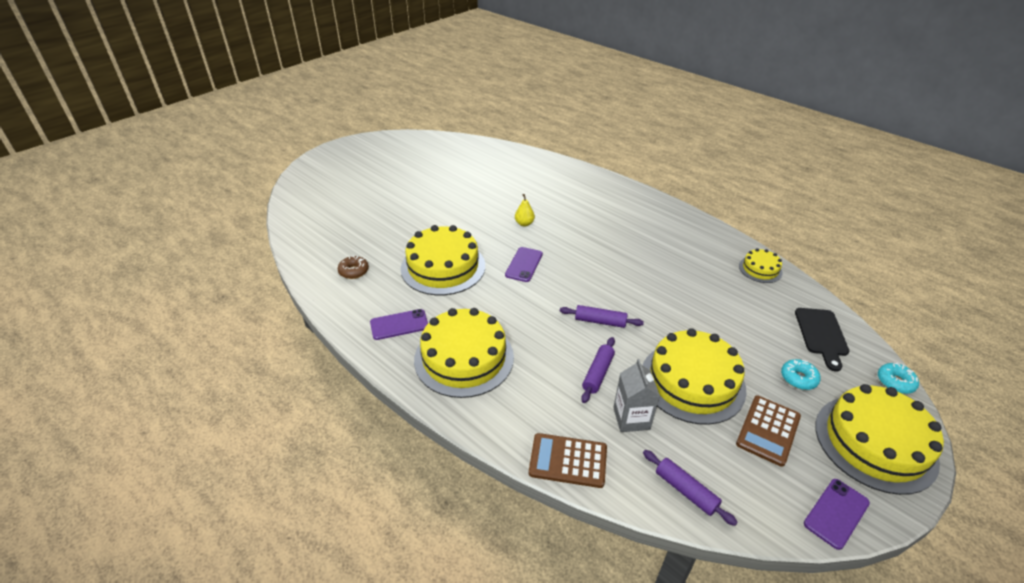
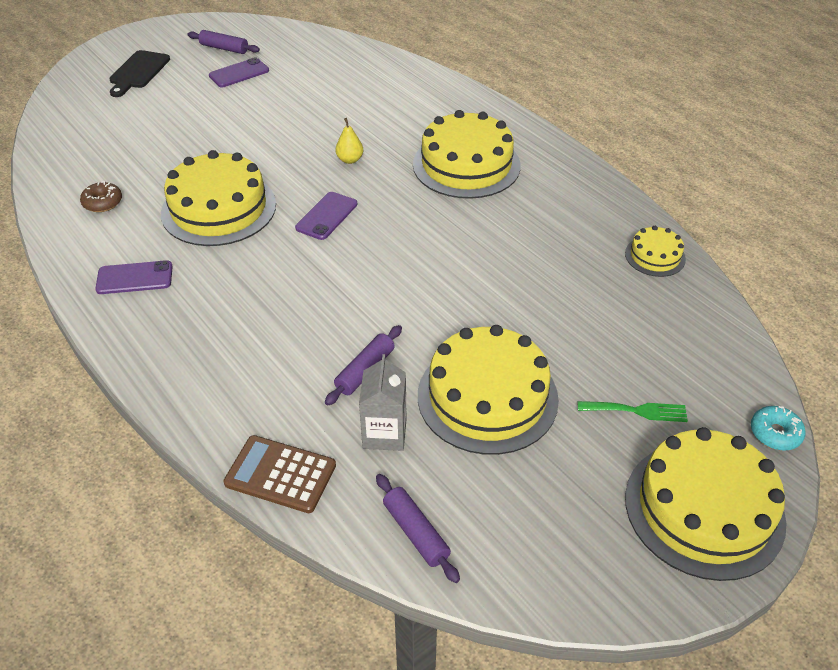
camera: 10 degrees right, 5 degrees up
yellow cake [414,308,514,398] -> yellow cake moved to [413,110,521,199]
purple rolling pin [560,305,644,328] -> purple rolling pin moved to [188,30,260,54]
brown calculator [736,395,801,467] -> none
turquoise donut [781,359,821,390] -> green fork [578,401,688,422]
black cutting board [795,308,849,371] -> black cutting board moved to [109,50,170,97]
purple phone [804,479,870,550] -> purple phone moved to [209,57,269,87]

